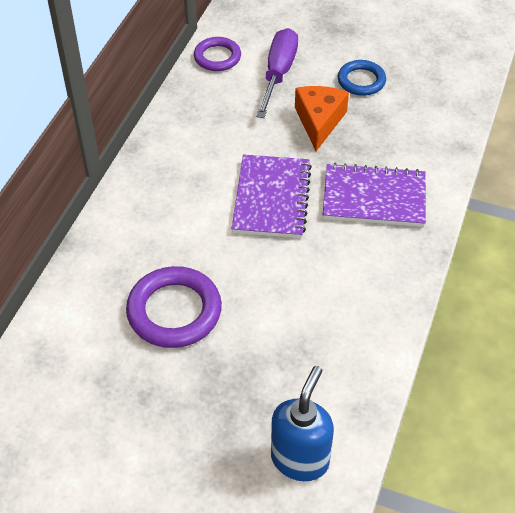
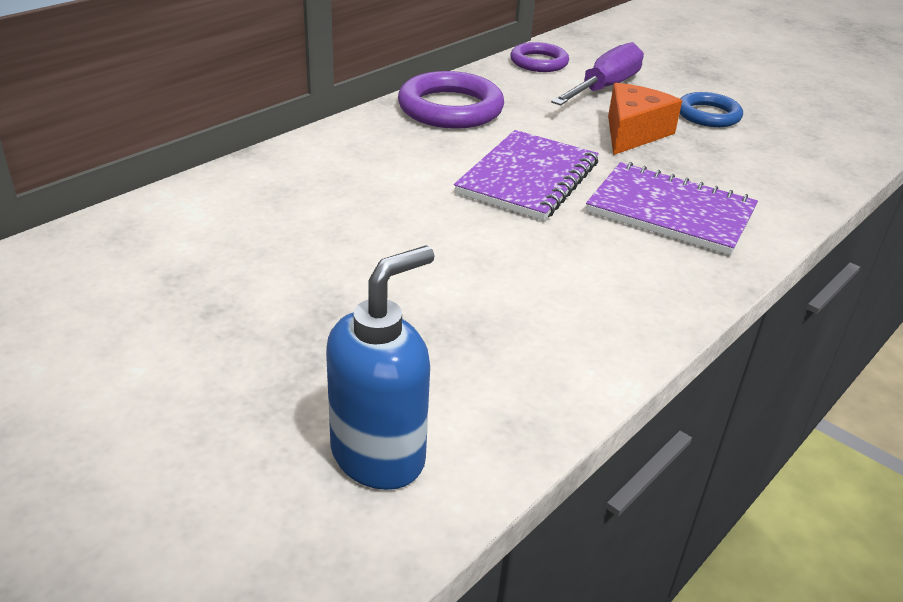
camera: 20 degrees right, 15 degrees down
purple ring [126,266,222,348] -> purple ring moved to [398,71,504,129]

